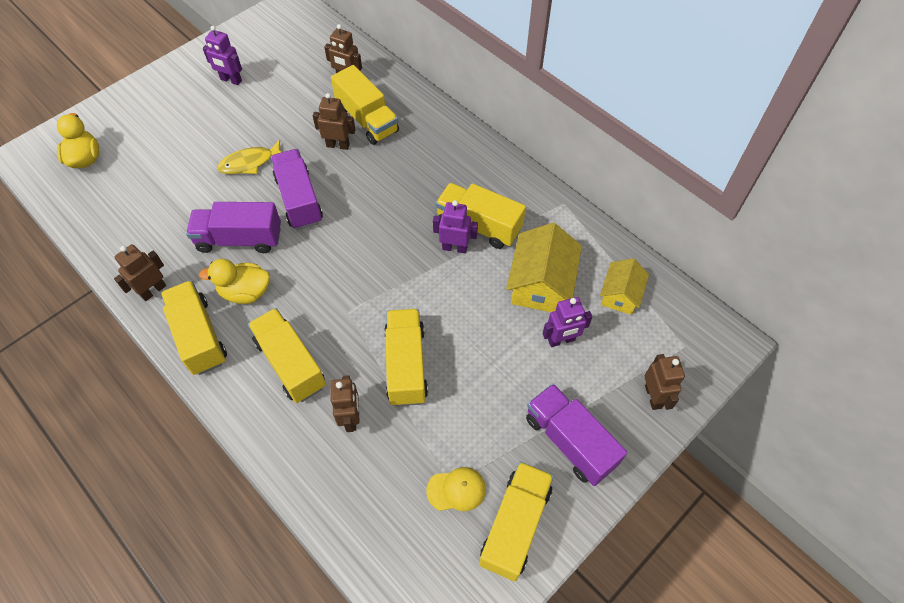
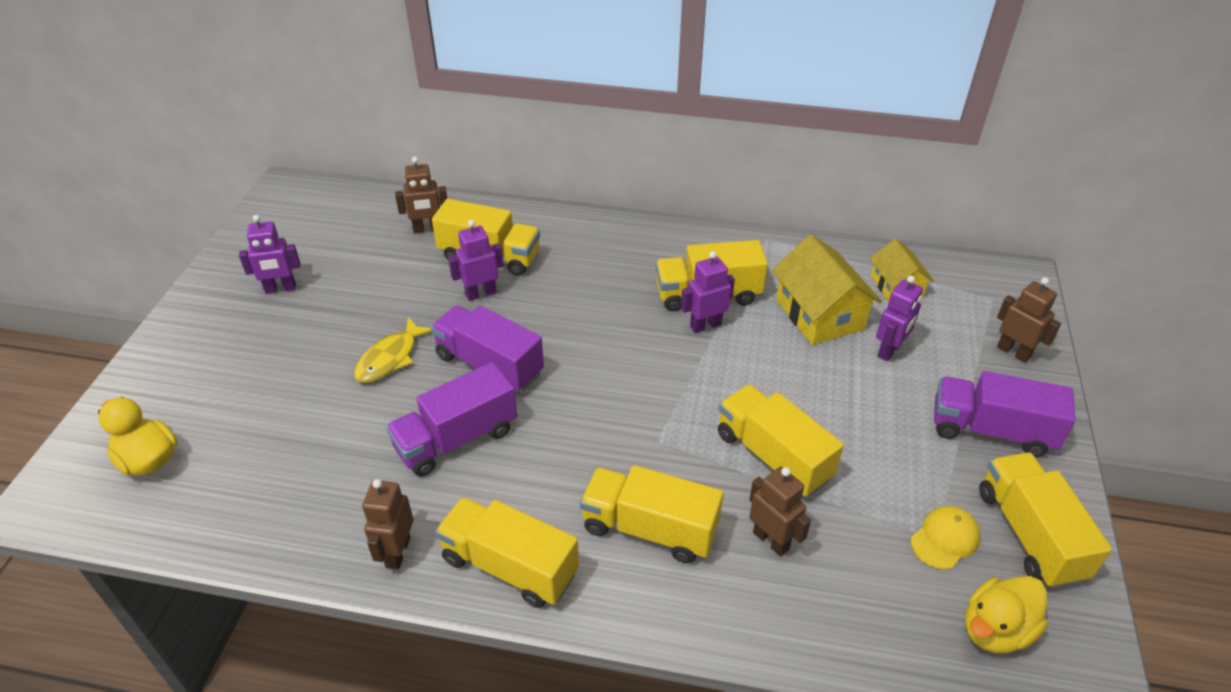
camera: 35 degrees left, 15 degrees down
yellow duck [199,259,270,304] -> yellow duck moved to [965,576,1048,653]
brown robot [313,93,355,150] -> purple robot [448,220,504,301]

